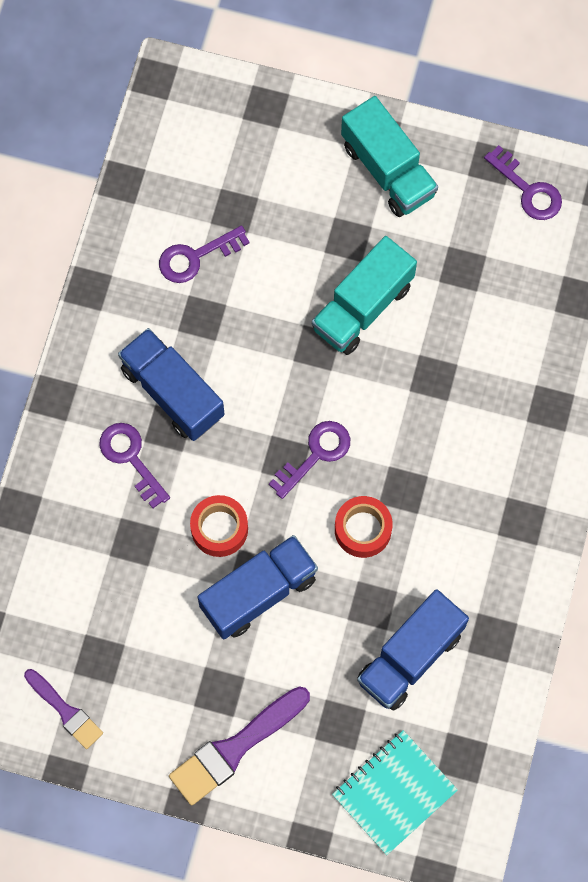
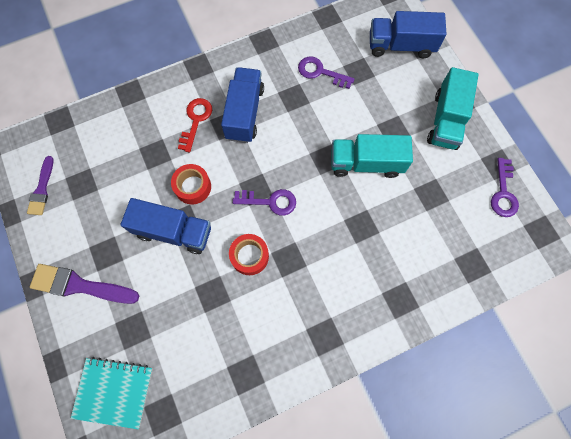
camera: 50 degrees right, 0 degrees up
purple key [99,423,170,508] -> red key [178,98,212,152]
blue truck [357,589,469,711] -> blue truck moved to [370,11,447,58]

